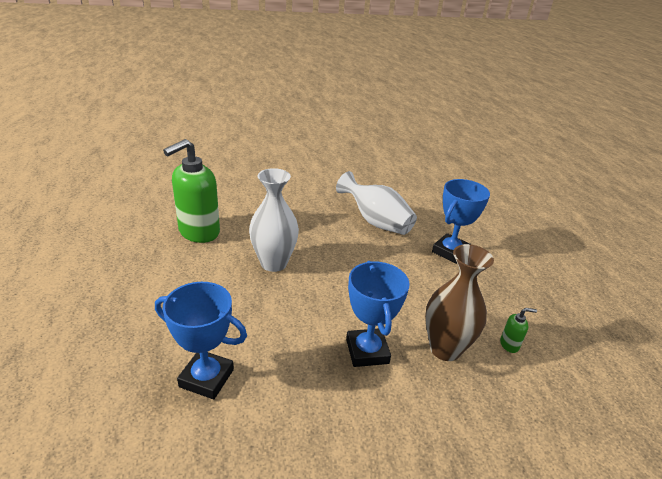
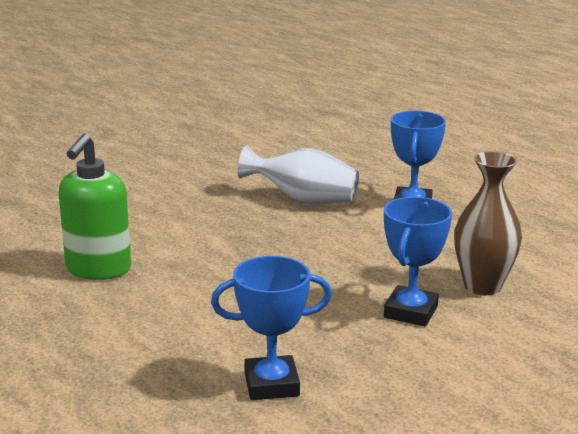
camera: 25 degrees left, 10 degrees down
white vase [249,168,299,272] -> none
blue trophy [346,261,410,367] -> blue trophy turned 60 degrees clockwise [384,197,452,326]
green soap dispenser [500,308,537,353] -> none

